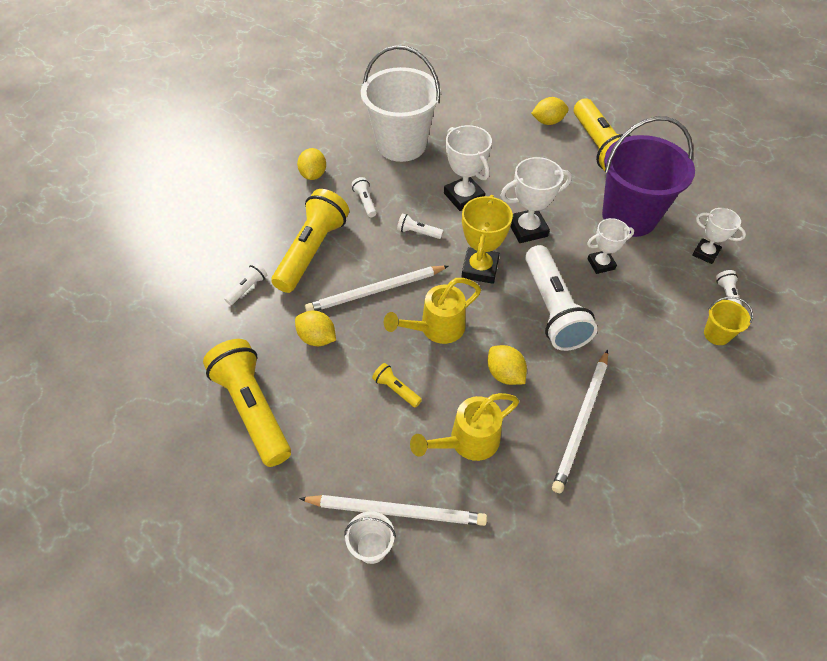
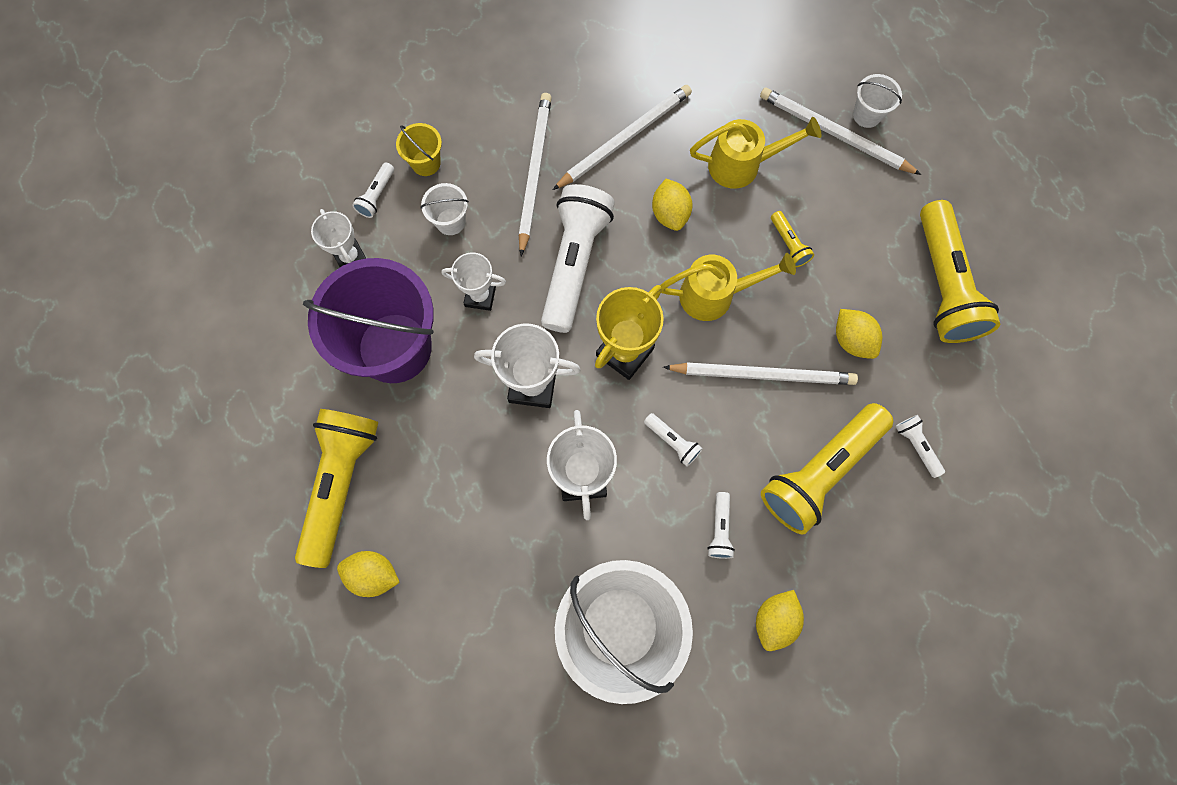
camera: 155 degrees left, 20 degrees up
white flashlight [224,263,267,305] -> white flashlight turned 90 degrees clockwise [896,415,945,478]
none -> white bucket [420,183,469,235]
none -> white pencil [519,93,552,256]

